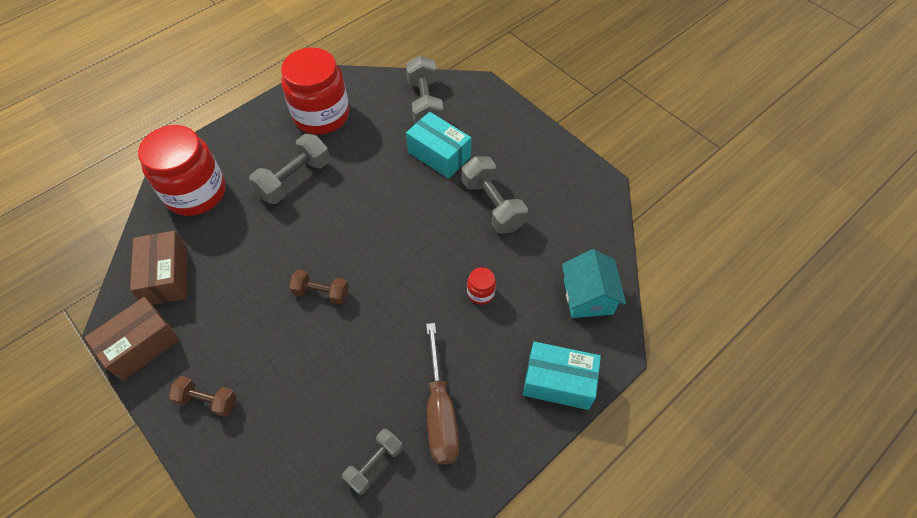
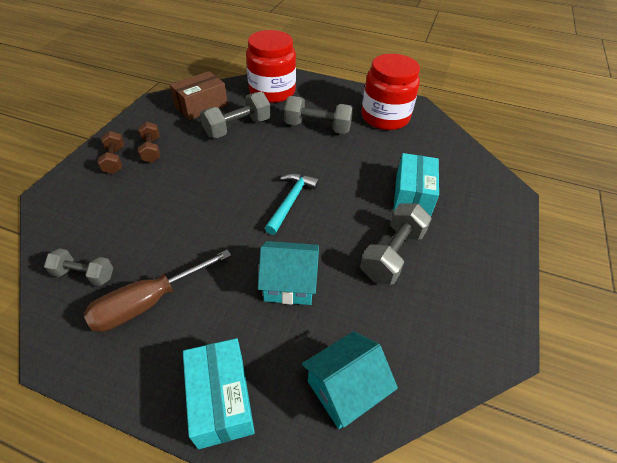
camera: 60 degrees right, 10 degrees down
brown box [84,297,180,381] -> none
brown dumbbell [289,269,349,305] -> brown dumbbell moved to [138,121,160,163]
grey dumbbell [406,55,444,124] -> grey dumbbell moved to [200,92,271,138]
red jar [467,267,496,305] -> turquoise house [258,241,319,305]
none -> turquoise hammer [265,173,319,235]

